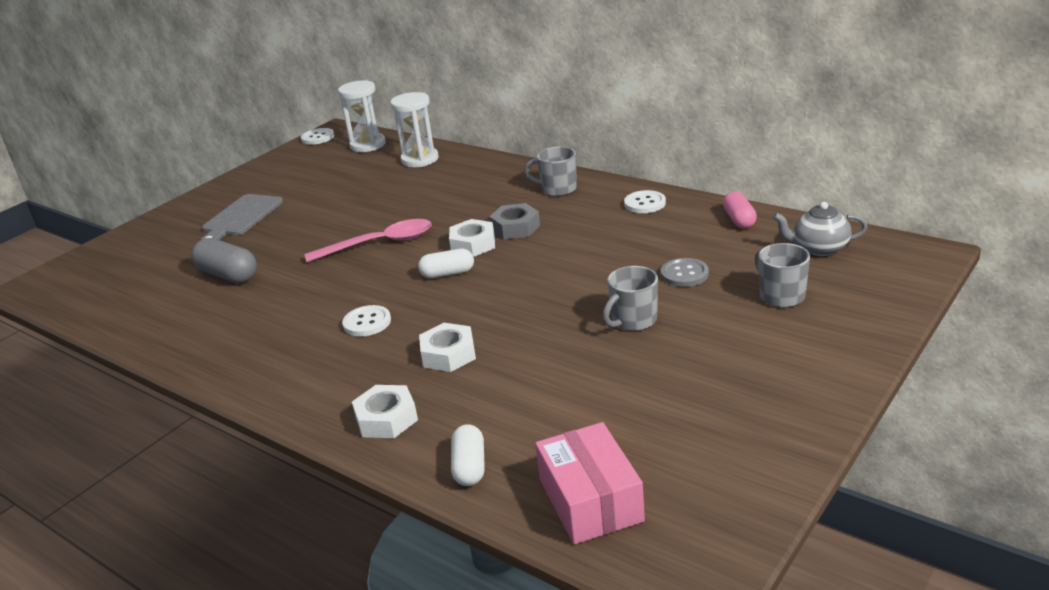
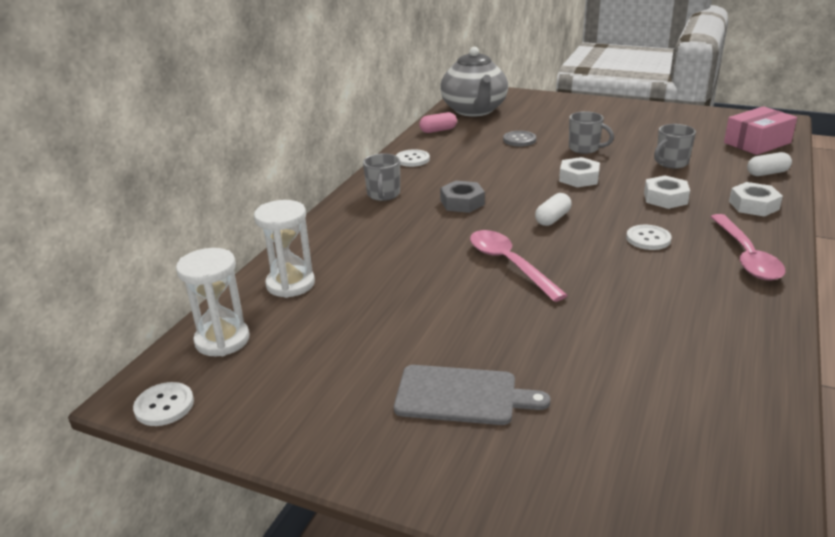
camera: 105 degrees left, 0 degrees up
grey capsule [191,238,257,283] -> none
white capsule [418,249,474,278] -> white capsule turned 60 degrees clockwise [535,193,571,226]
white nut [449,219,495,257] -> white nut moved to [559,157,600,187]
grey mug [755,243,810,308] -> grey mug moved to [654,124,696,169]
grey teapot [773,202,868,256] -> grey teapot [440,47,508,117], size x1.92
none -> pink spoon [710,214,786,280]

